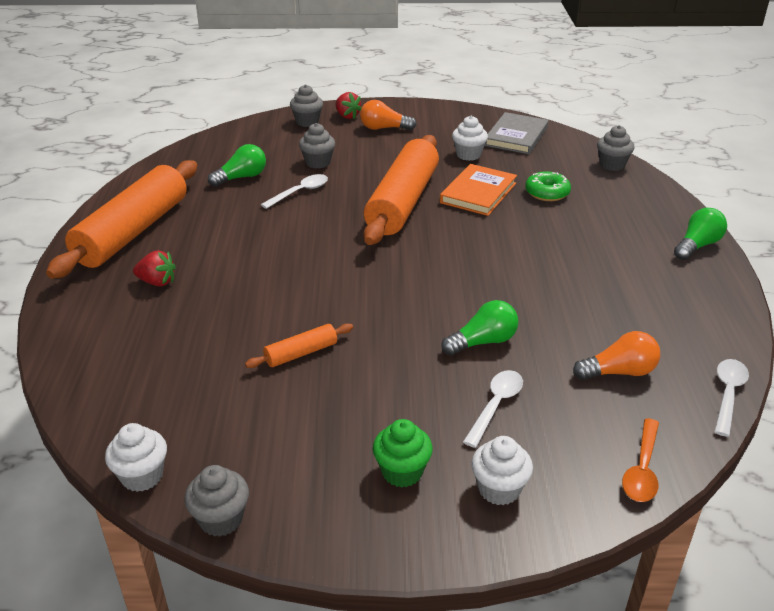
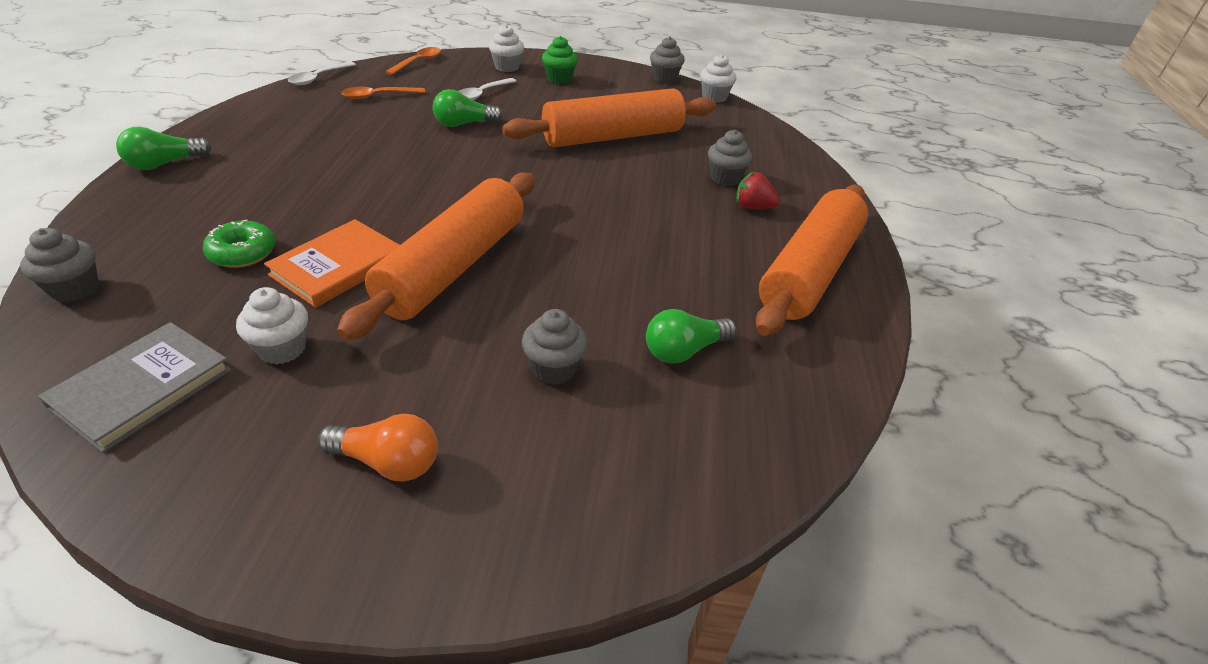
camera: 175 degrees left, 5 degrees up
orange rolling pin [245,323,353,368] -> orange rolling pin [502,88,716,147], size x2.36
white spoon [261,174,328,209] -> none
grey cupcake [290,84,323,127] -> grey cupcake moved to [708,130,752,186]
red strawberry [335,92,362,119] -> none
orange light bulb [573,331,660,380] -> orange spoon [341,87,426,99]

